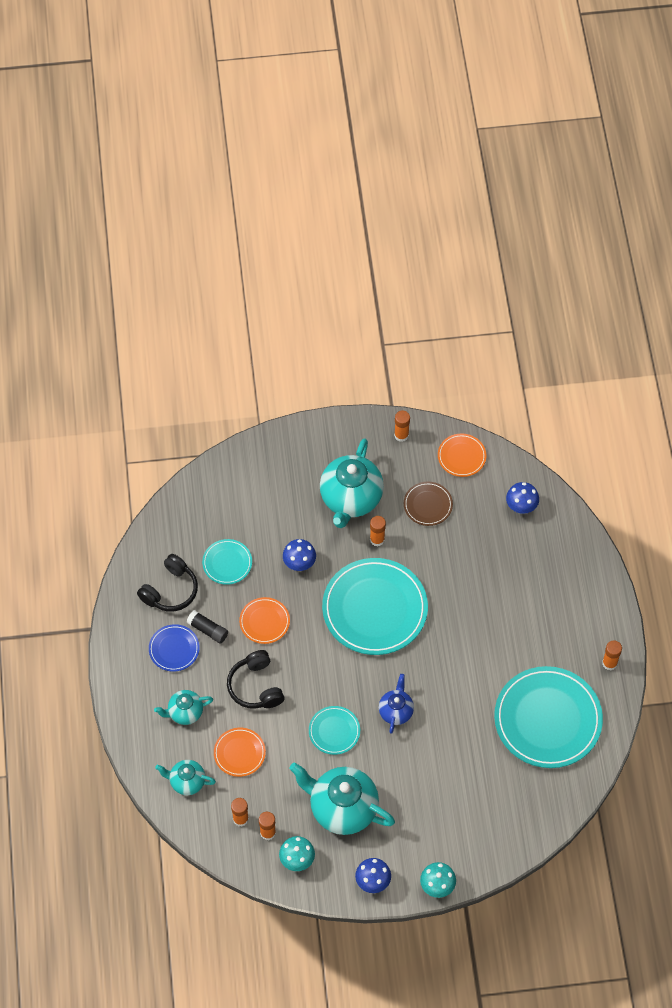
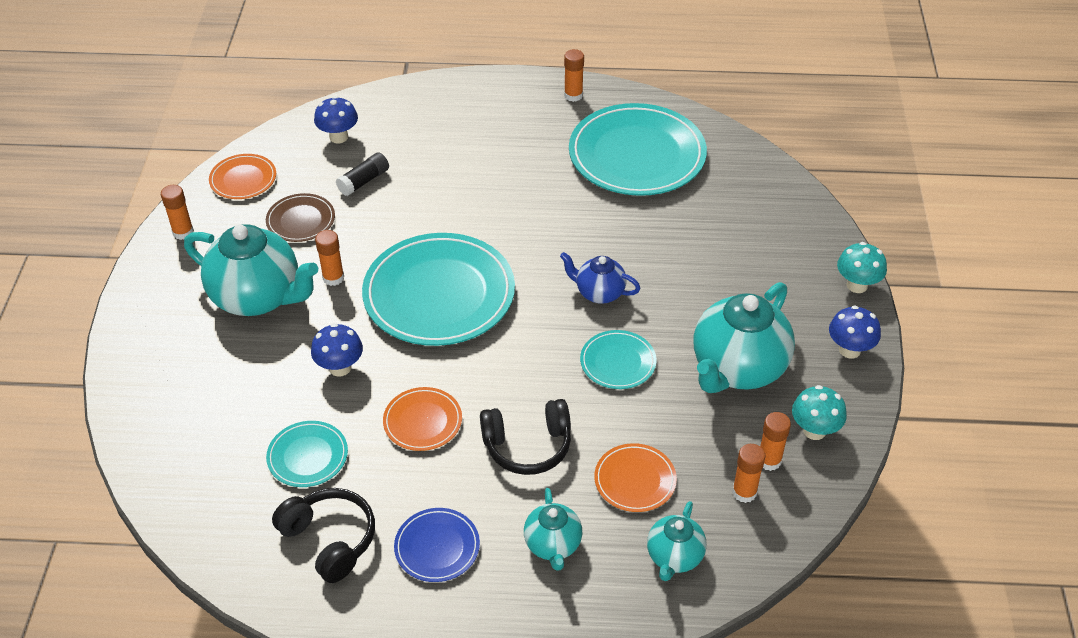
camera: 80 degrees left, 15 degrees down
black glue stick [187,610,228,644] -> black glue stick moved to [336,152,389,196]

